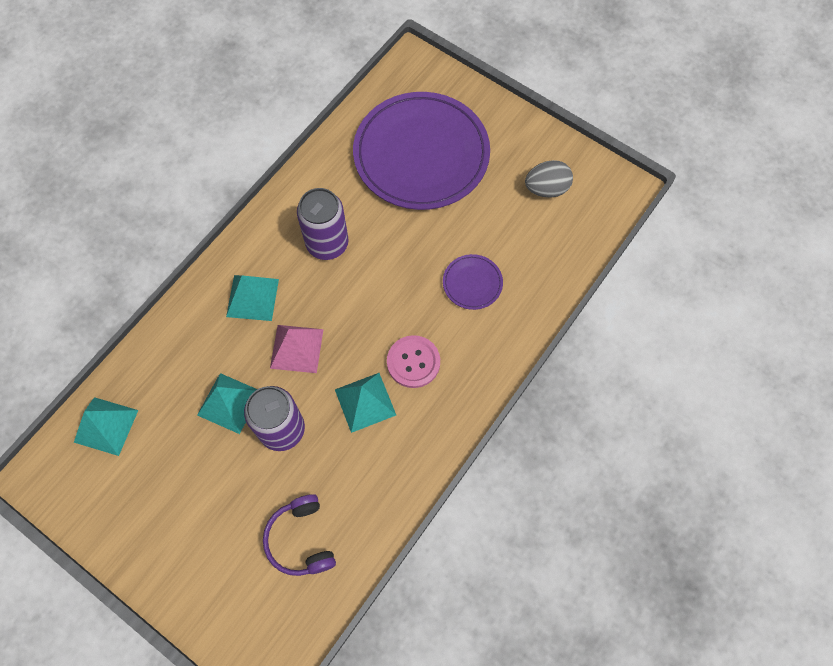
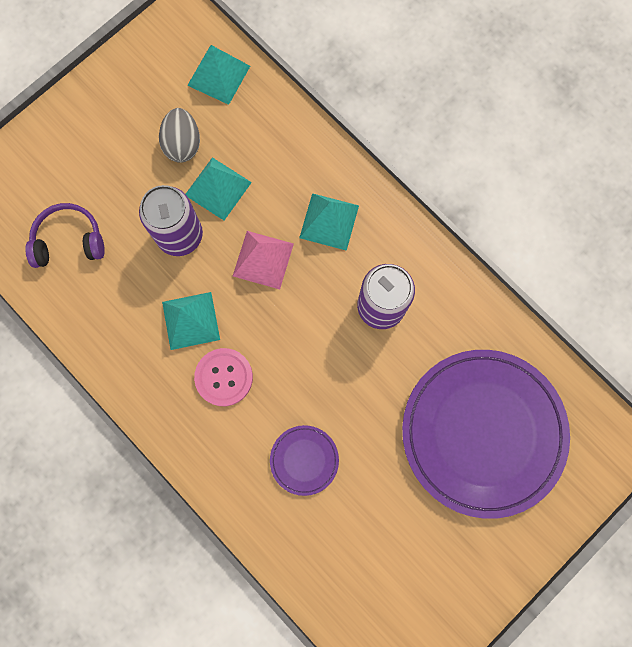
camera: 100 degrees right, 10 degrees up
grey egg [525,160,573,198] -> grey egg moved to [159,108,200,163]

